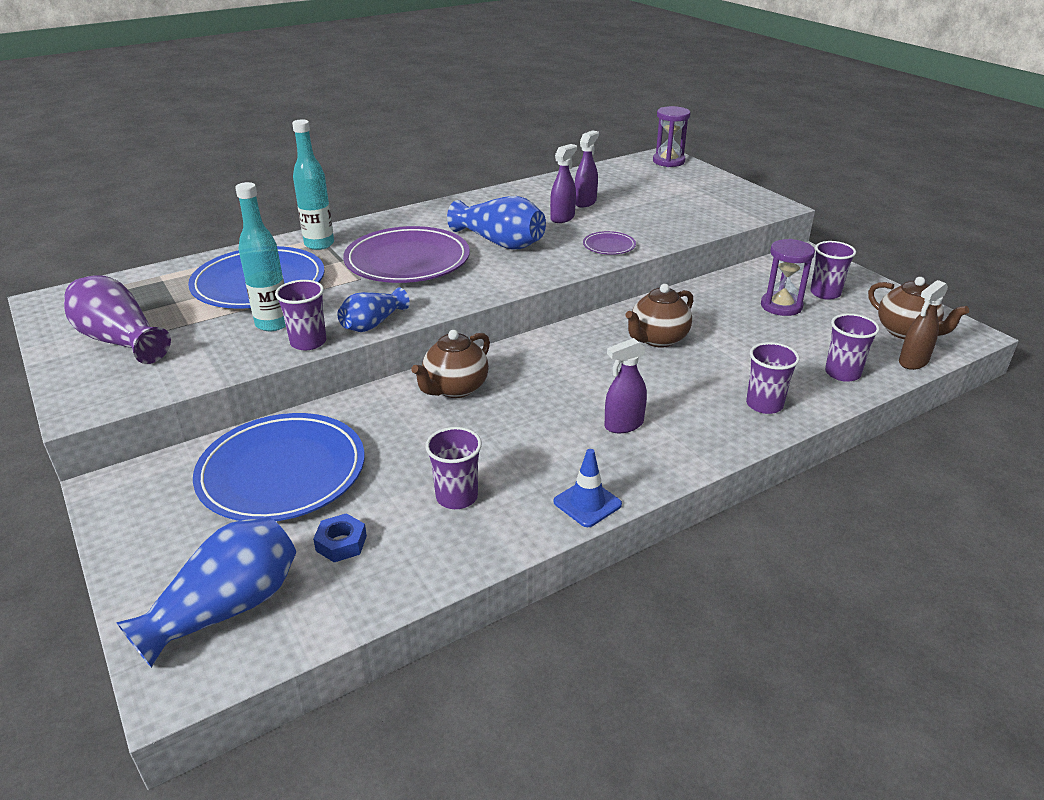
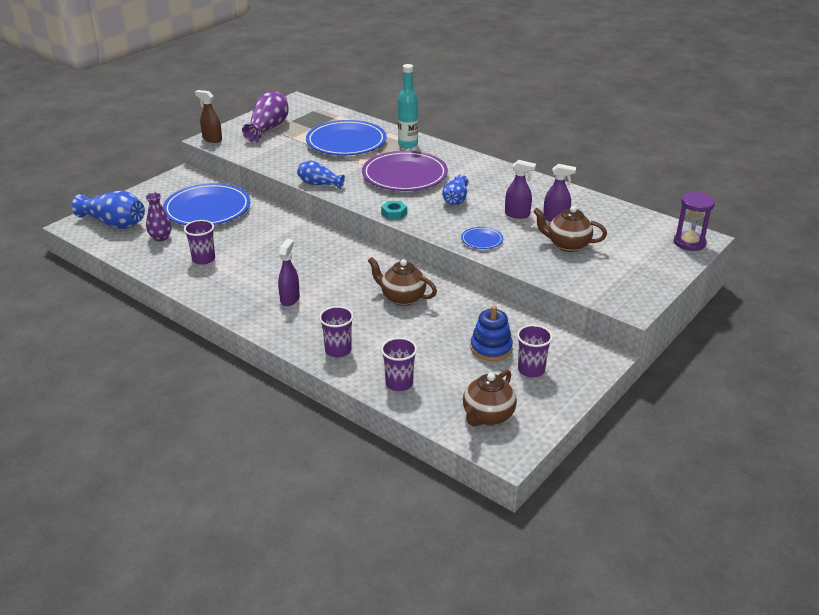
camera: 70 degrees right, 0 degrees up
turquoise bottle [235,182,286,331] -> none
purple cup [275,280,326,351] -> none
blue nut [313,513,367,562] -> purple vase [145,193,172,241]
brown teapot [411,330,490,398] -> brown teapot moved to [533,206,607,252]
blue vase [447,196,546,250] -> blue vase [442,174,468,205], size x0.63
blue traffic cone [554,449,622,527] -> none
purple plate [583,231,636,255] -> blue plate [461,227,503,249]
purple spray bottle [605,338,647,433] -> purple spray bottle turned 60 degrees clockwise [278,239,300,306]
purple hourglass [761,239,815,316] -> blue stacking toy [470,305,513,361]
brown spray bottle [899,280,948,370] -> brown spray bottle moved to [195,90,222,143]
none -> turquoise nut [381,201,407,220]

